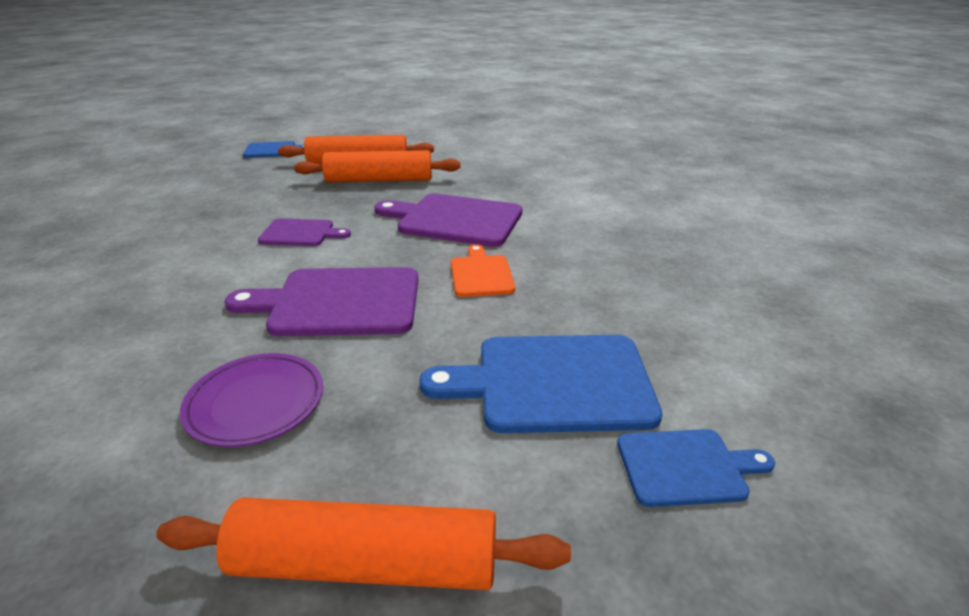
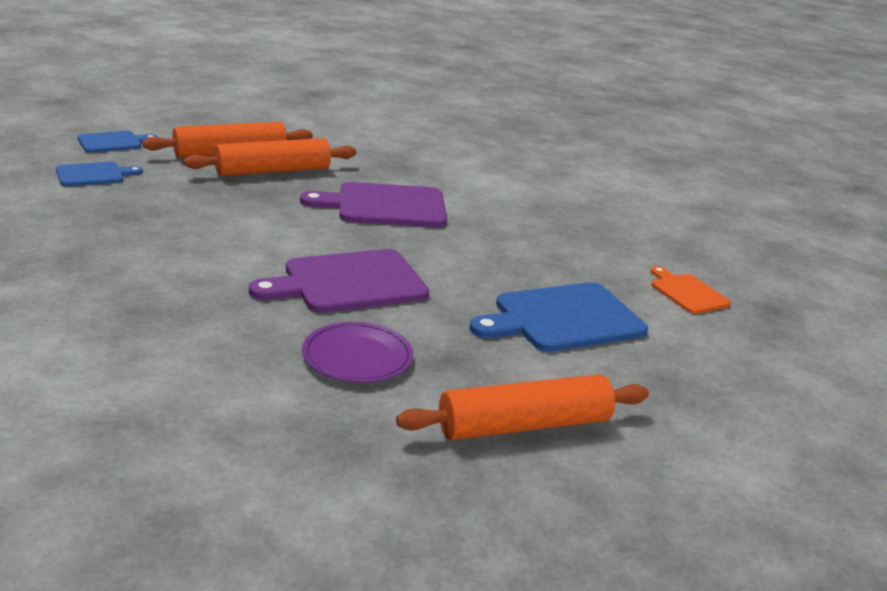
camera: 25 degrees left, 5 degrees down
purple cutting board [258,218,351,246] -> none
orange cutting board [451,245,515,297] -> orange cutting board moved to [650,266,731,314]
blue cutting board [617,429,775,507] -> blue cutting board moved to [56,162,143,186]

